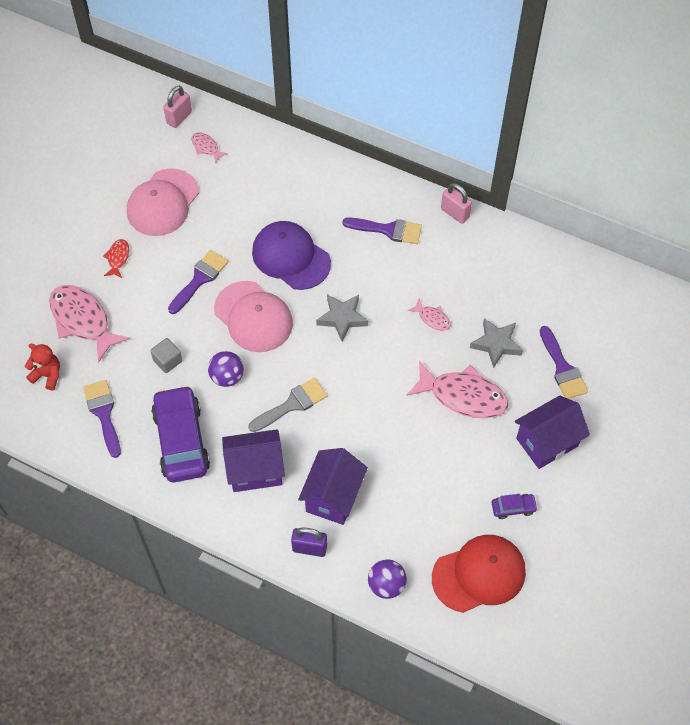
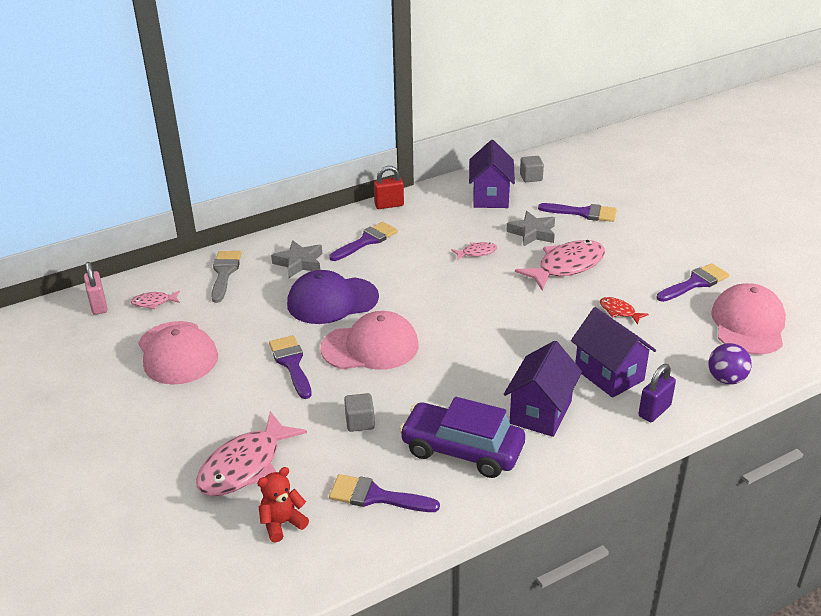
camera: 55 degrees left, 25 degrees down
pink fish [49,285,130,363] -> pink fish turned 45 degrees counterclockwise [196,411,307,496]
red fish [103,239,129,278] -> red fish moved to [600,297,649,325]
purple ball [208,351,244,387] -> none
grey brush [248,378,328,432] -> grey brush moved to [211,251,242,303]
grey star [316,294,368,341] -> grey star moved to [271,240,322,278]
red cap [432,535,526,613] -> pink cap [711,283,786,355]
pink padlock [441,183,472,224] -> red padlock [374,166,404,209]
purple car [492,494,538,519] -> purple brush [657,263,729,302]
purple house [515,396,590,469] -> purple house moved to [469,140,515,208]
none -> grey cube [520,156,544,182]

